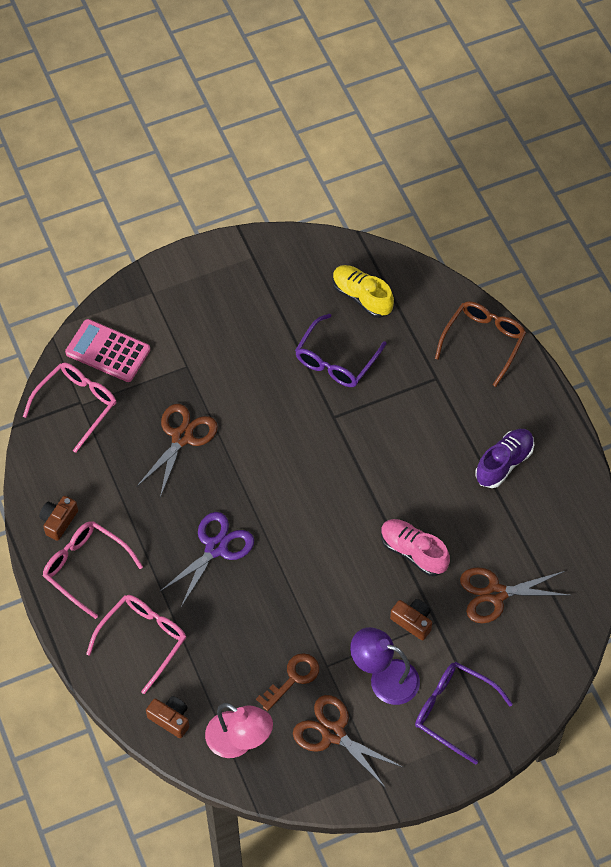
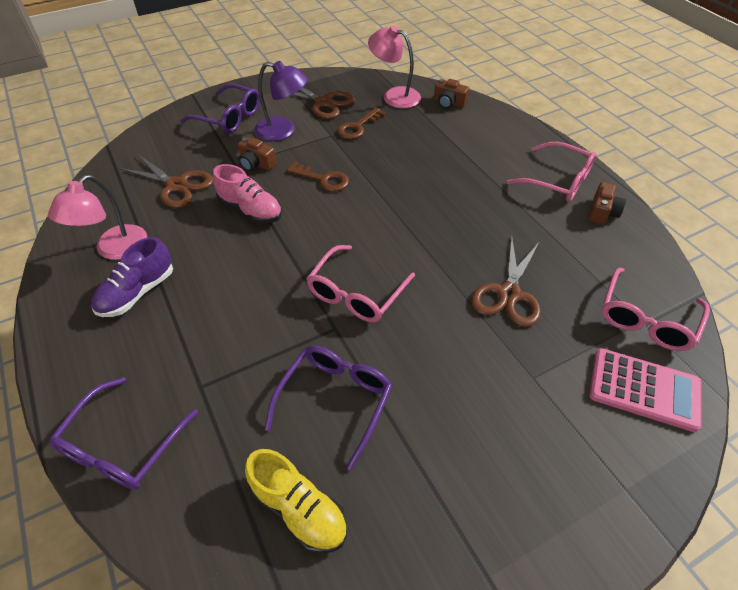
camera: 175 degrees right, 10 degrees down
pink glasses [86,595,186,694] -> pink glasses moved to [306,245,415,322]
purple scissors [159,512,254,607] -> none
brown glasses [435,301,526,387] -> purple glasses [49,377,198,490]
brown scissors [460,567,571,623] -> brown scissors turned 45 degrees clockwise [119,154,213,208]
none -> pink lamp [48,175,147,260]
none -> brown key [287,162,349,191]

